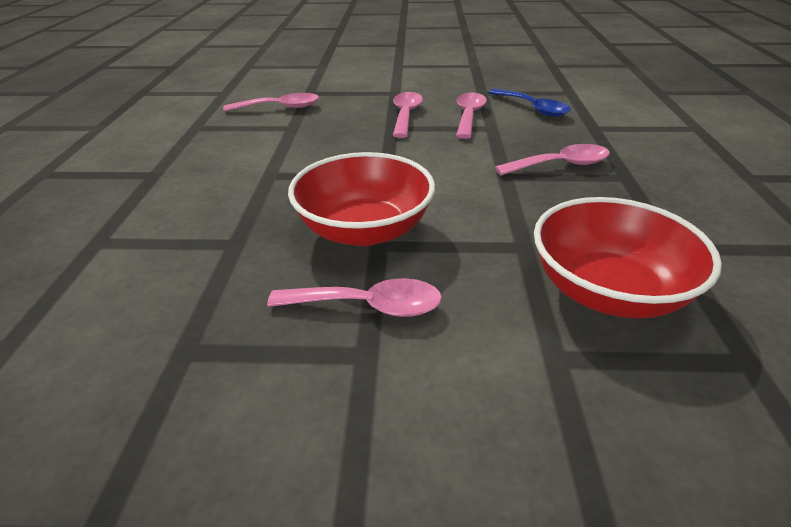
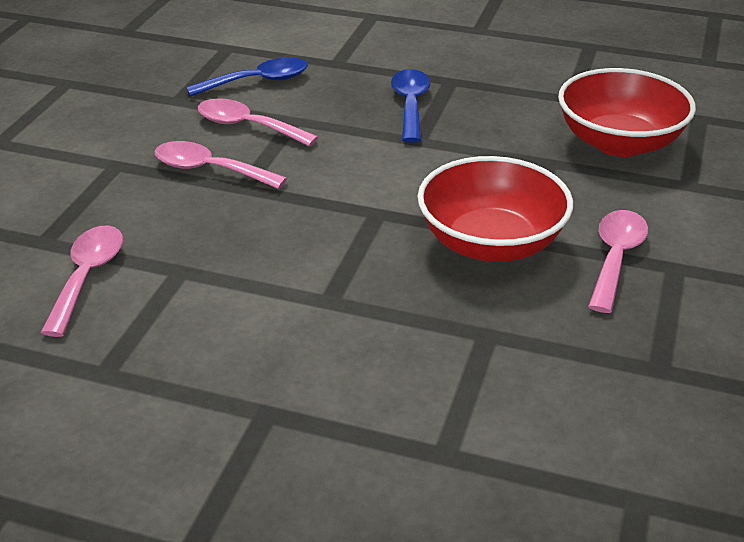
camera: 75 degrees left, 0 degrees up
pink spoon [495,144,610,175] -> blue spoon [391,69,430,143]

